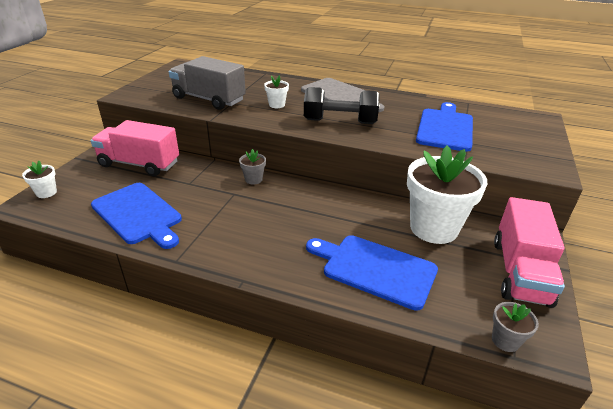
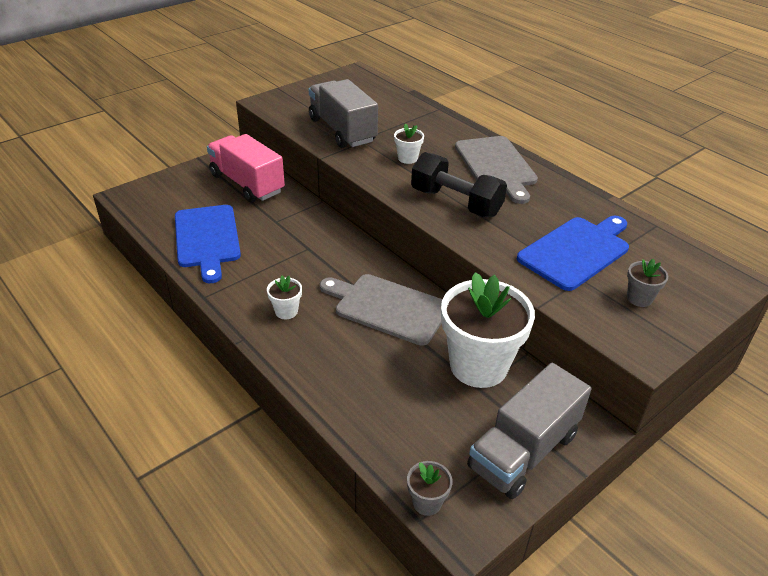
camera: 30 degrees right, 5 degrees up
white flower pot [22,161,57,198] -> white flower pot moved to [267,276,302,319]
grey flower pot [239,149,266,185] -> grey flower pot moved to [627,259,668,307]
blue cutting board [306,235,438,311] -> none
pink truck [494,197,565,308] -> grey truck [467,363,592,499]
none -> grey cutting board [320,274,443,346]

